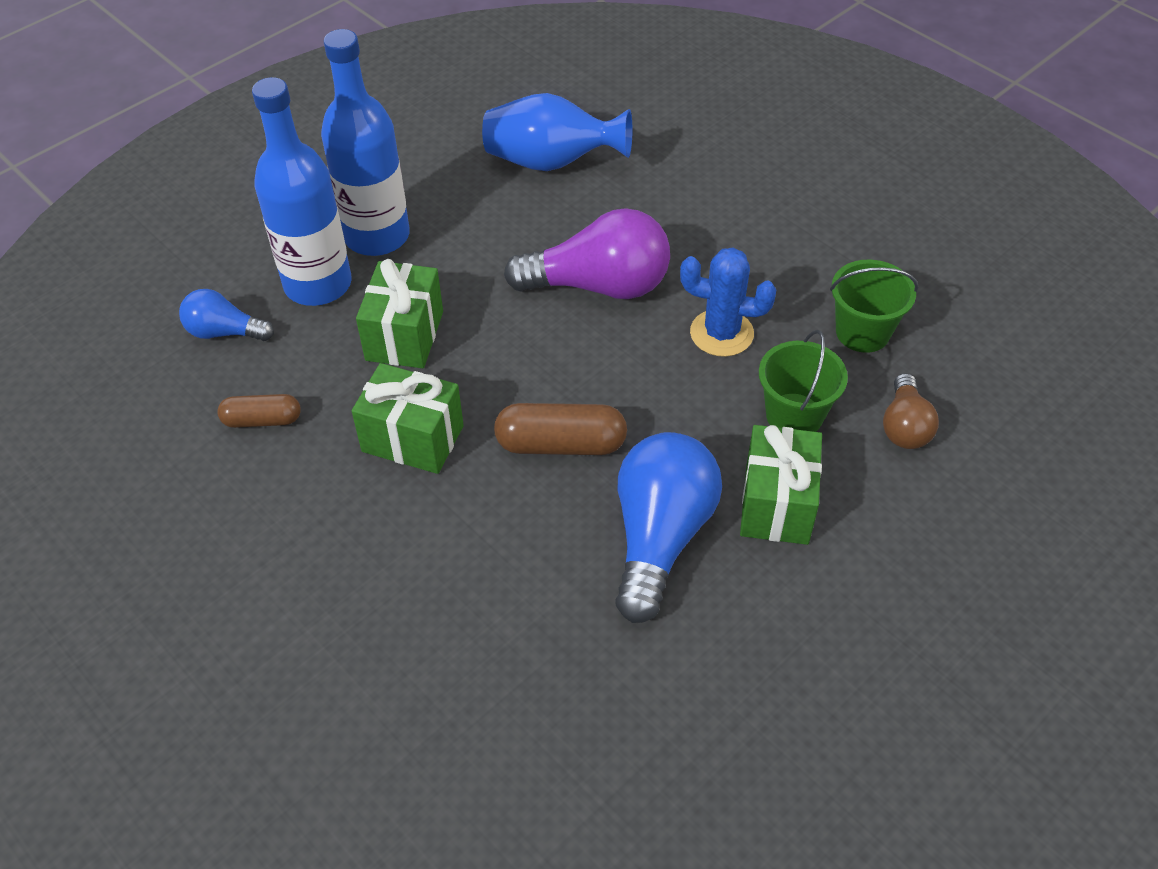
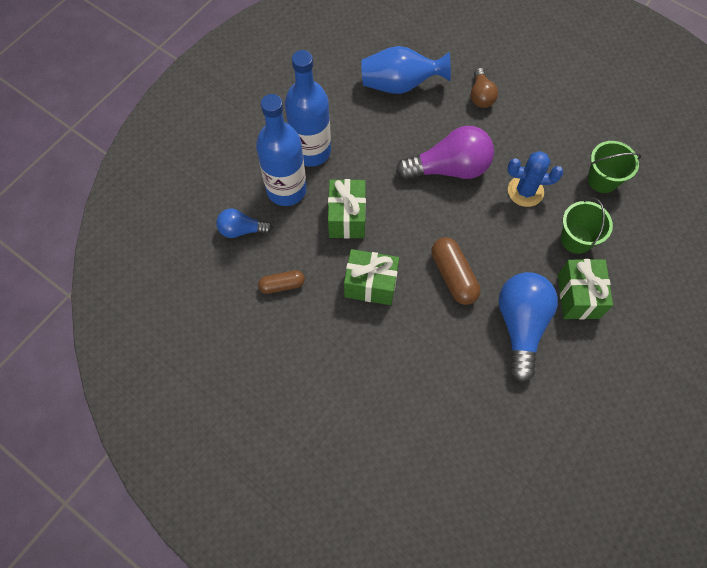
camera: 10 degrees left, 15 degrees up
brown capsule [494,403,627,455] -> brown capsule turned 75 degrees clockwise [432,237,480,305]
brown light bulb [883,373,939,449] -> brown light bulb moved to [471,68,498,108]

